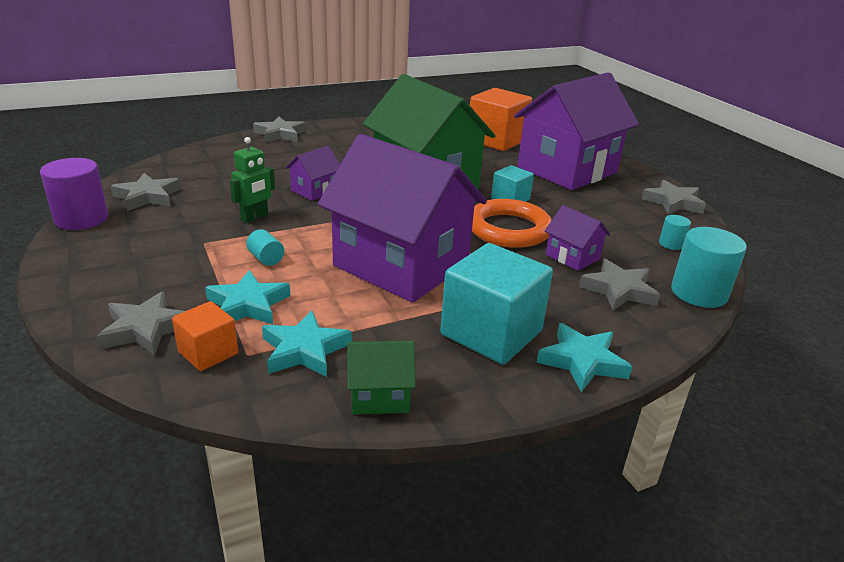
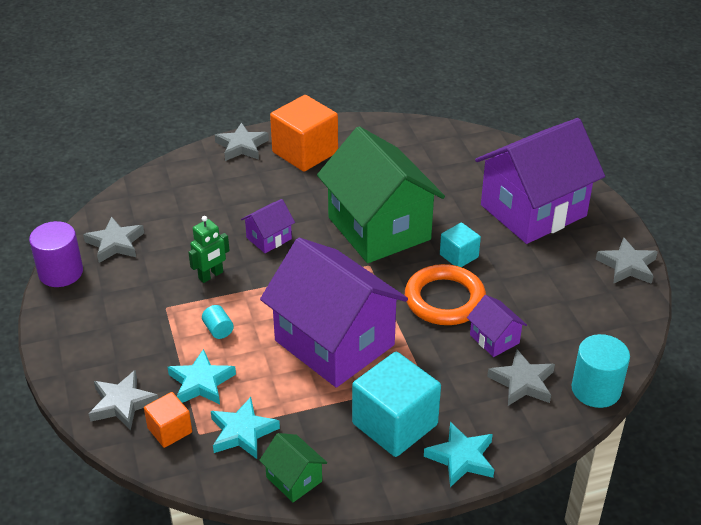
camera: 10 degrees right, 10 degrees up
green house [347,341,416,414] -> green house turned 45 degrees clockwise [259,433,327,502]
orange cube [470,88,532,151] -> orange cube moved to [270,95,338,172]
turquoise cylinder [659,215,691,250] -> none

